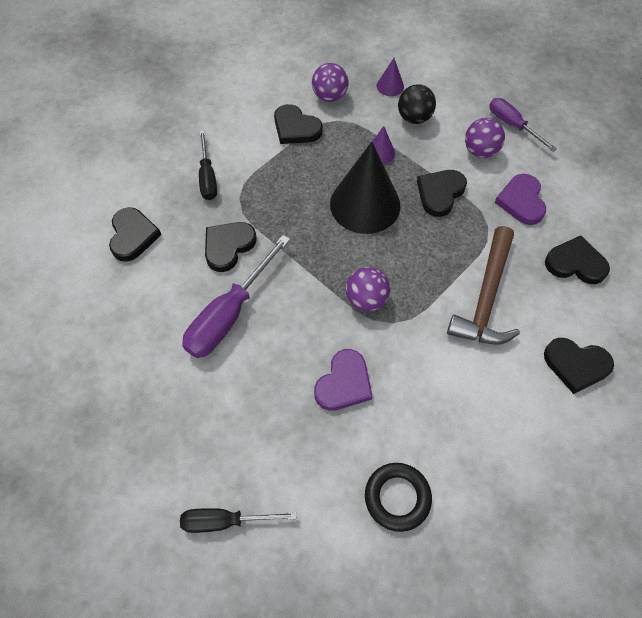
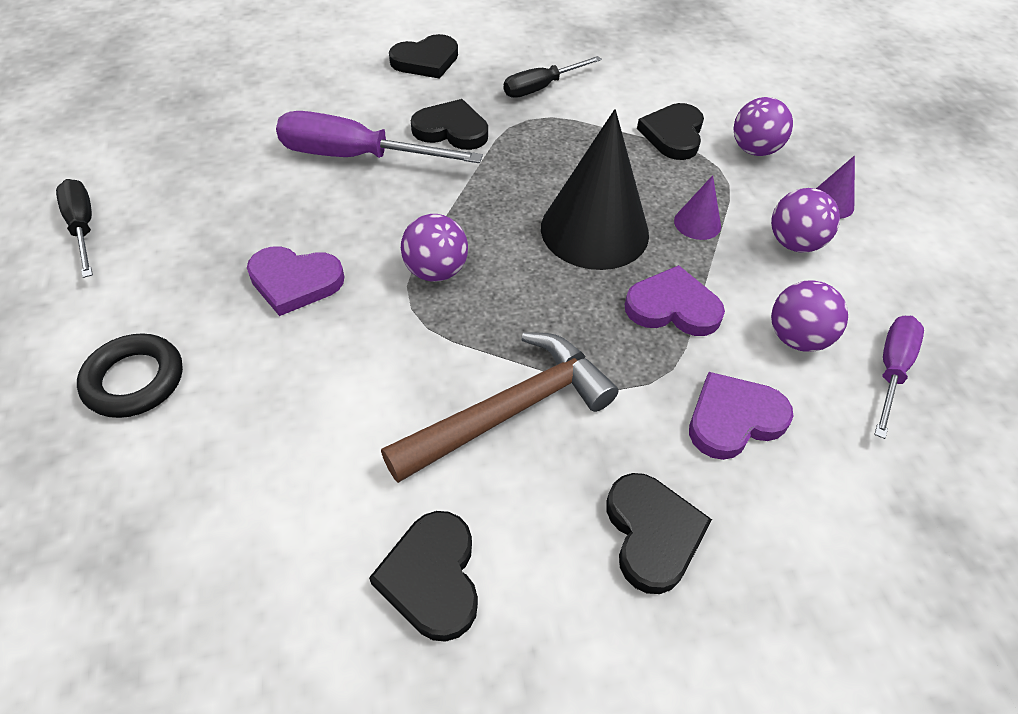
camera: 65 degrees right, 10 degrees down
black ball [398,84,436,124] -> purple ball [771,188,840,253]
black heart [417,170,467,217] -> purple heart [625,265,725,336]
brown hammer [447,226,520,345] -> brown hammer turned 150 degrees clockwise [381,332,618,483]

